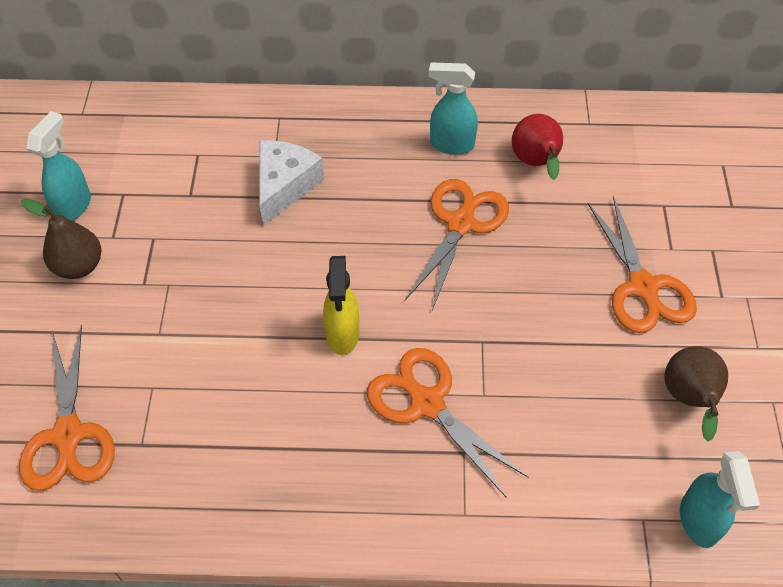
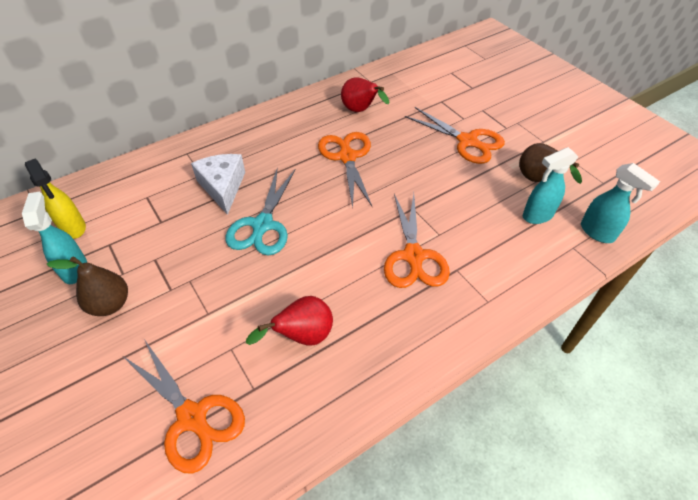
camera: 35 degrees left, 5 degrees down
yellow spray bottle [323,256,359,355] -> yellow spray bottle moved to [25,158,86,239]
orange scissors [367,348,529,498] -> orange scissors turned 105 degrees counterclockwise [384,194,450,288]
turquoise spray bottle [429,62,478,155] -> turquoise spray bottle moved to [523,147,578,224]
none -> turquoise scissors [225,168,296,256]
none -> red pear [246,296,333,346]

